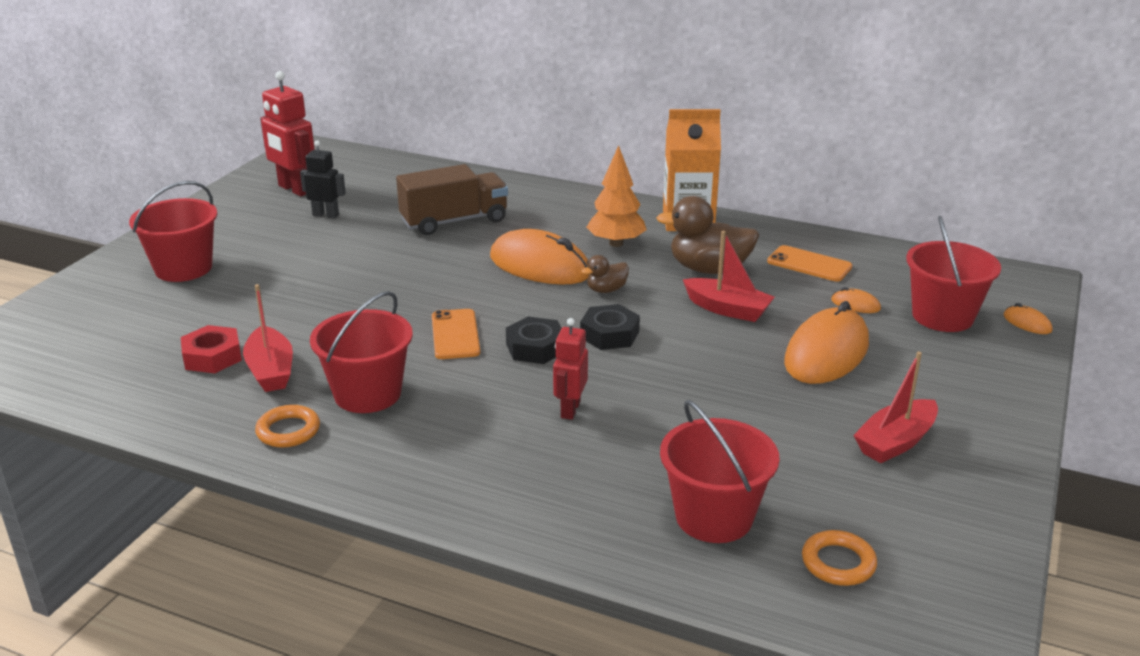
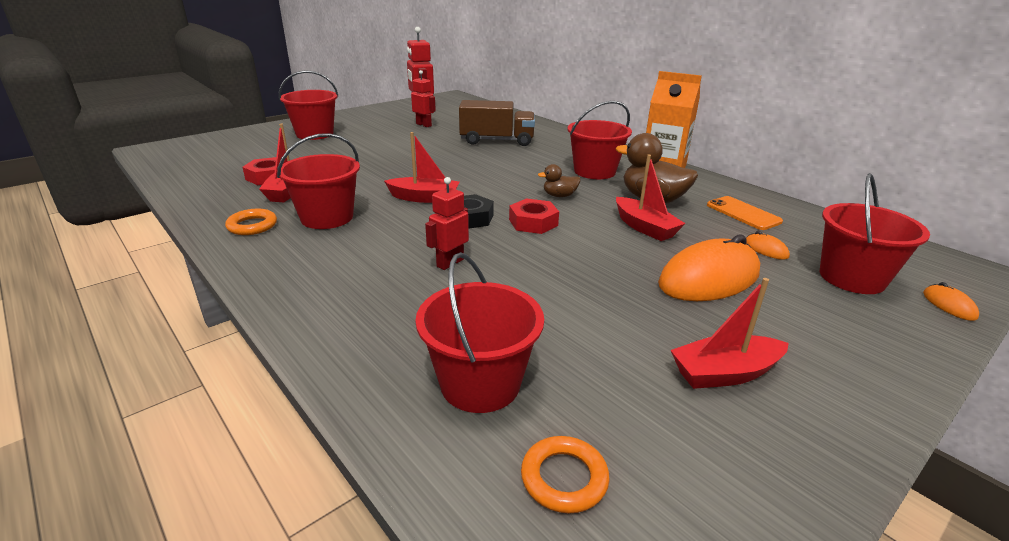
camera: 25 degrees right, 0 degrees up
black robot [300,140,346,218] -> red robot [411,70,436,127]
orange phone [432,309,480,359] -> red boat [384,132,459,203]
orange mouse [490,229,590,285] -> none
black nut [580,304,640,350] -> red nut [509,198,559,234]
orange tree [586,145,647,247] -> red bucket [568,101,632,179]

